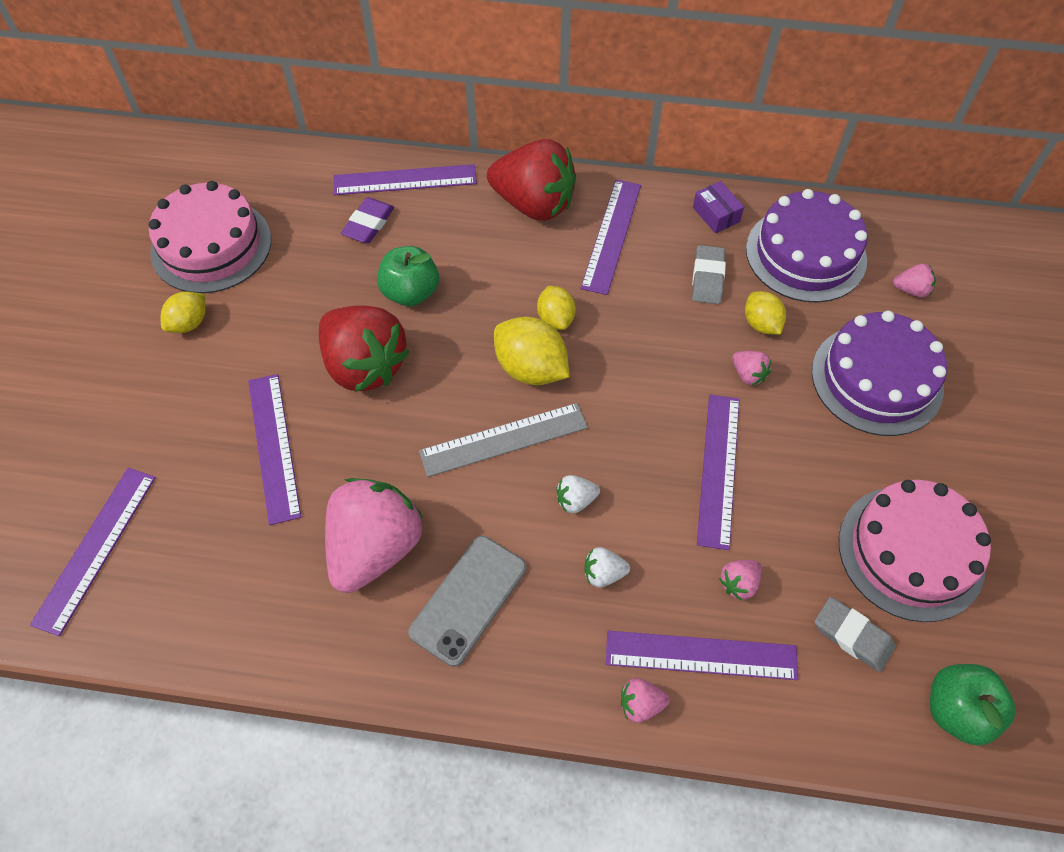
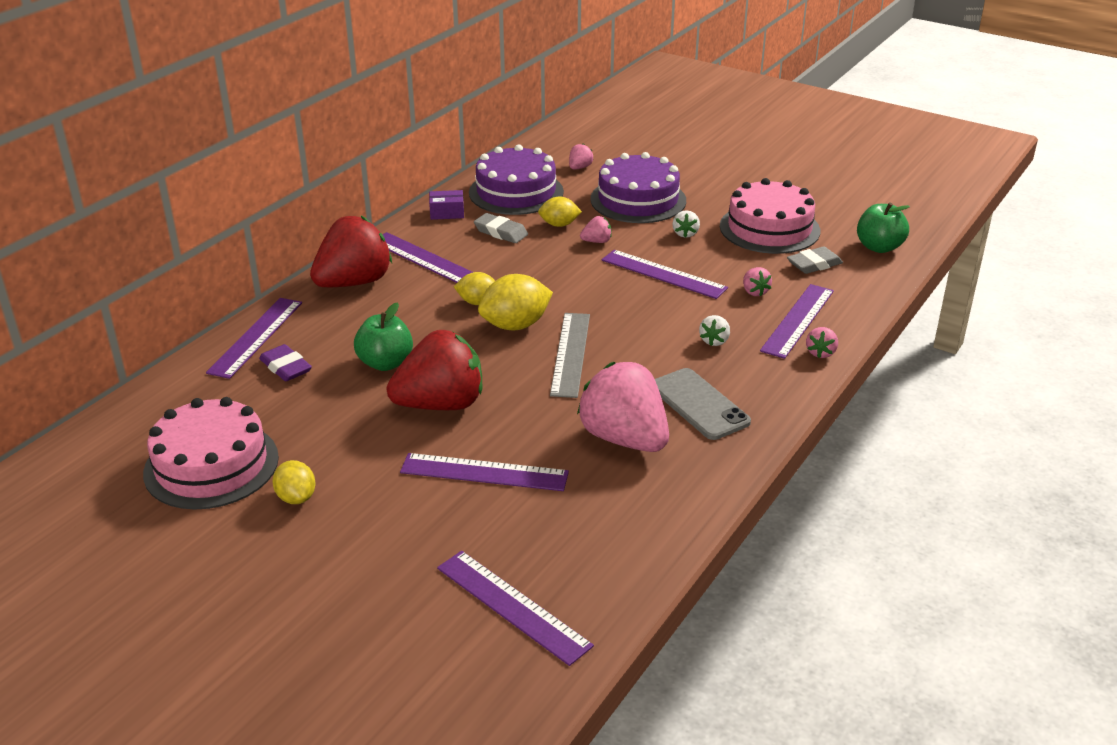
camera: 65 degrees left, 25 degrees down
white strawberry [556,475,600,513] -> white strawberry moved to [672,210,700,238]

